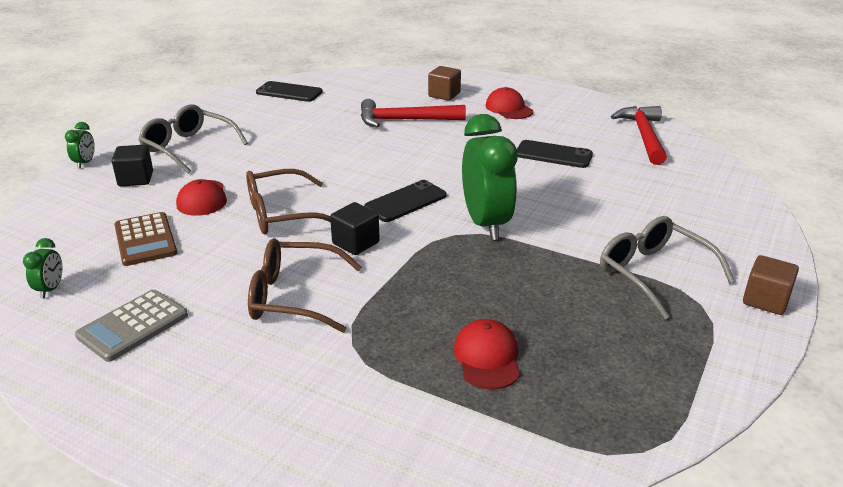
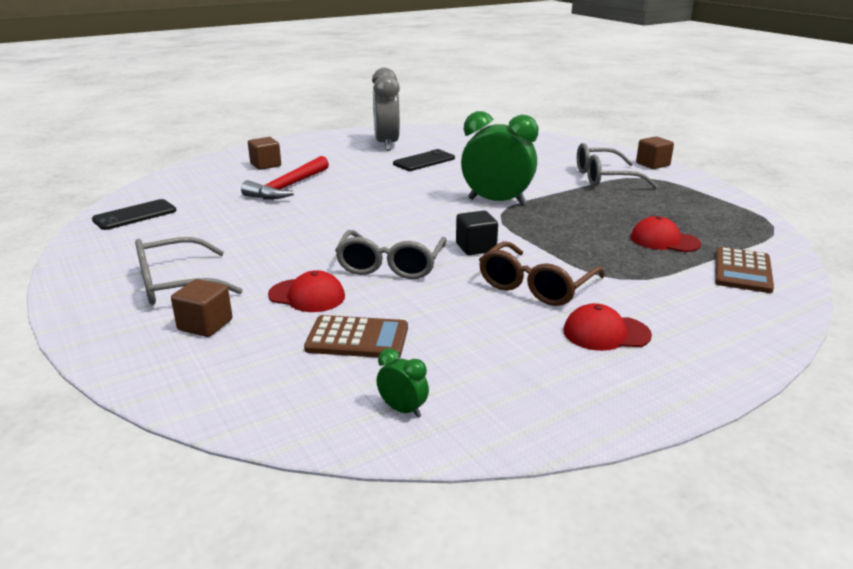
camera: 60 degrees left, 5 degrees down
green clock [65,122,95,168] -> none
grey calculator [75,290,188,362] -> none
black cube [112,145,153,186] -> brown cube [171,279,232,337]
brown glasses [246,169,331,234] -> grey glasses [335,230,447,279]
black phone [364,180,447,222] -> none
red cap [486,87,533,119] -> red cap moved to [564,303,652,351]
red hammer [611,106,667,165] -> none
none -> grey clock [372,68,400,151]
none -> brown calculator [715,247,774,293]

